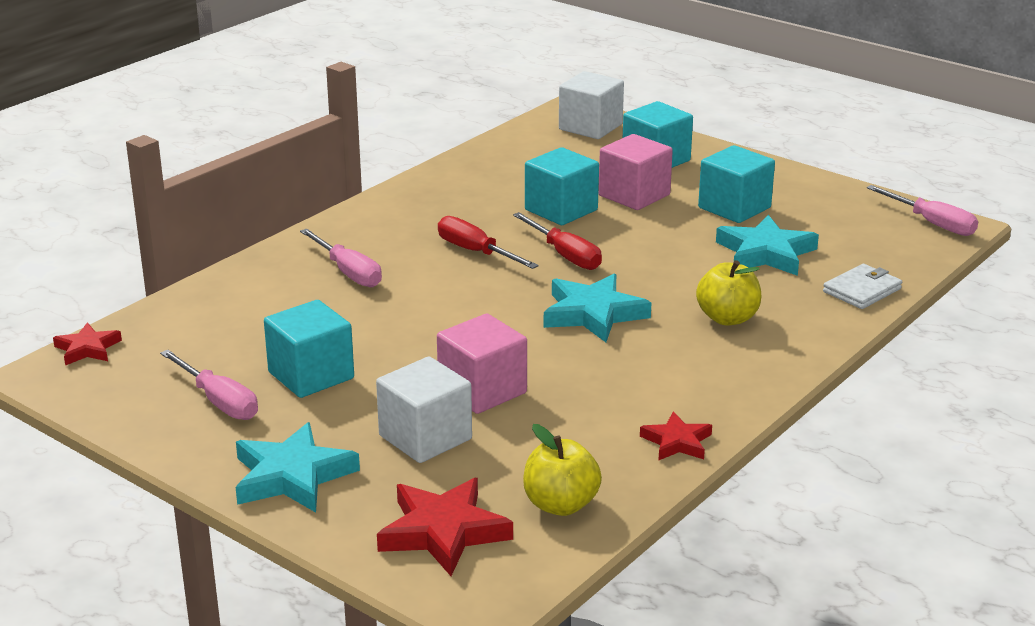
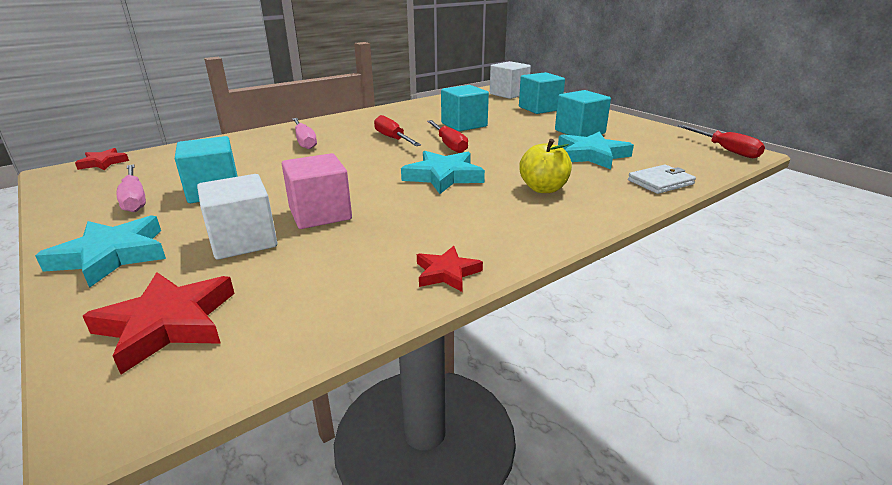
camera: 15 degrees right, 0 degrees up
yellow apple [523,424,602,516] -> none
pink cube [599,134,673,210] -> none
pink screwdriver [867,185,978,236] -> red screwdriver [678,125,765,158]

